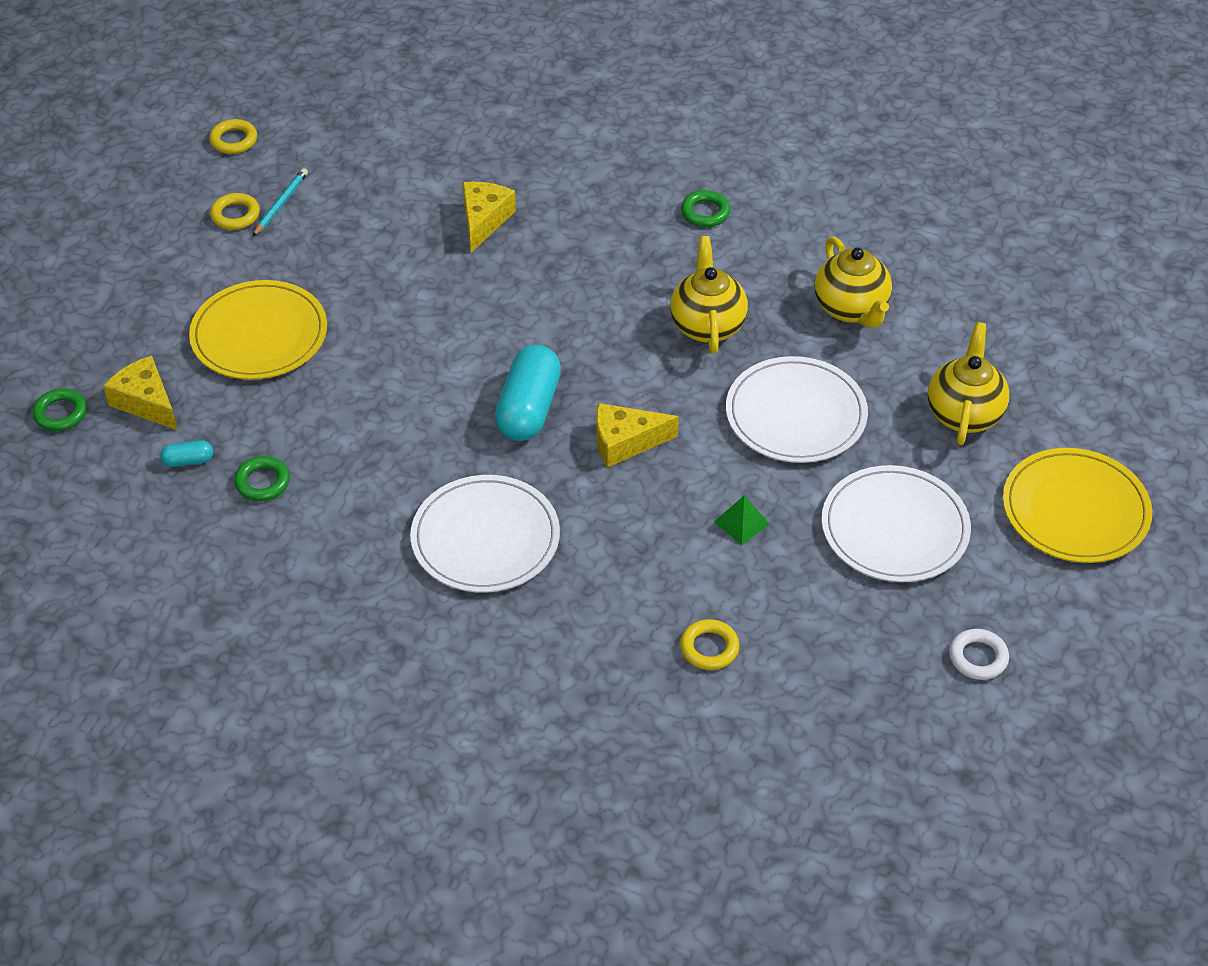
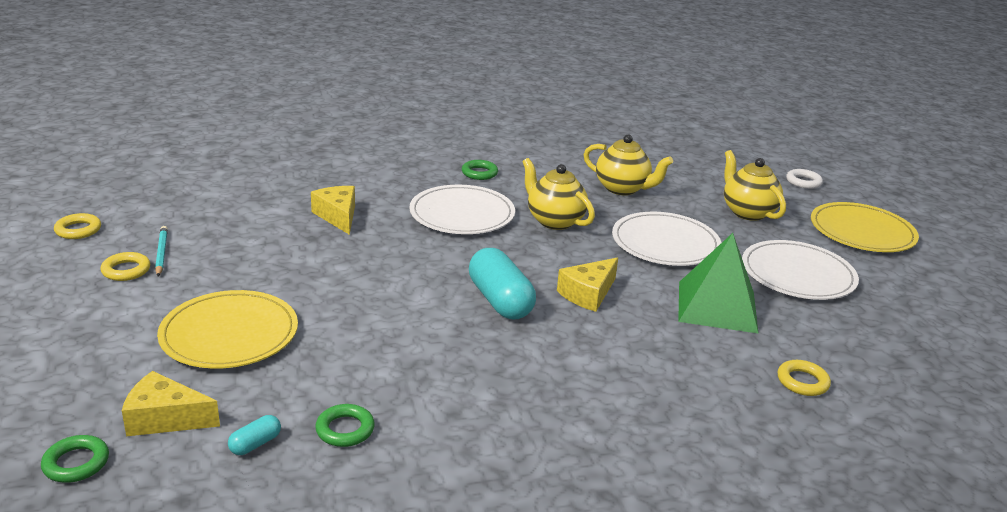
camera: 40 degrees left, 20 degrees down
white plate [410,475,560,592] -> white plate moved to [409,185,515,234]
green pyramid [714,495,770,545] -> green pyramid [678,233,759,334], size x2.35
white ring [949,629,1009,680] -> white ring moved to [786,169,823,189]

